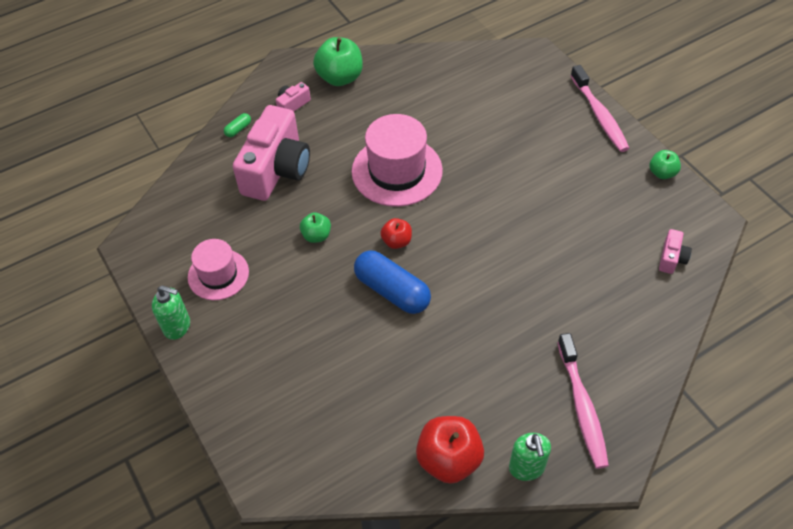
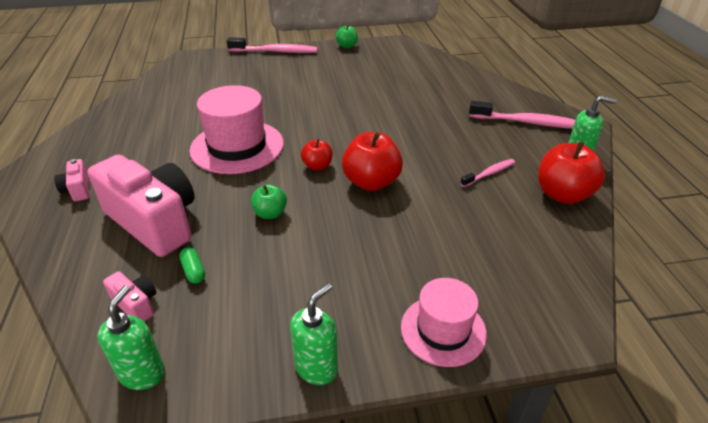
camera: 70 degrees left, 15 degrees down
pink hat [188,239,249,300] -> pink hat moved to [401,278,487,367]
green capsule [224,113,251,137] -> green capsule moved to [179,247,205,284]
green apple [313,37,363,86] -> none
blue capsule [354,250,431,314] -> red apple [342,132,403,191]
pink camera [659,229,692,274] -> pink camera moved to [103,271,156,322]
none -> green soap dispenser [97,285,165,390]
none -> pink toothbrush [460,159,515,187]

